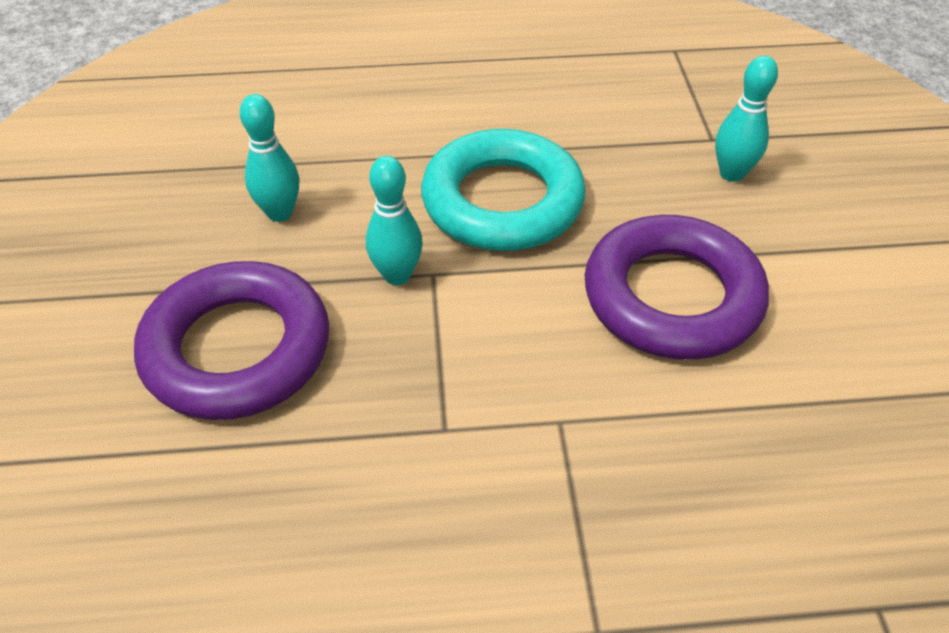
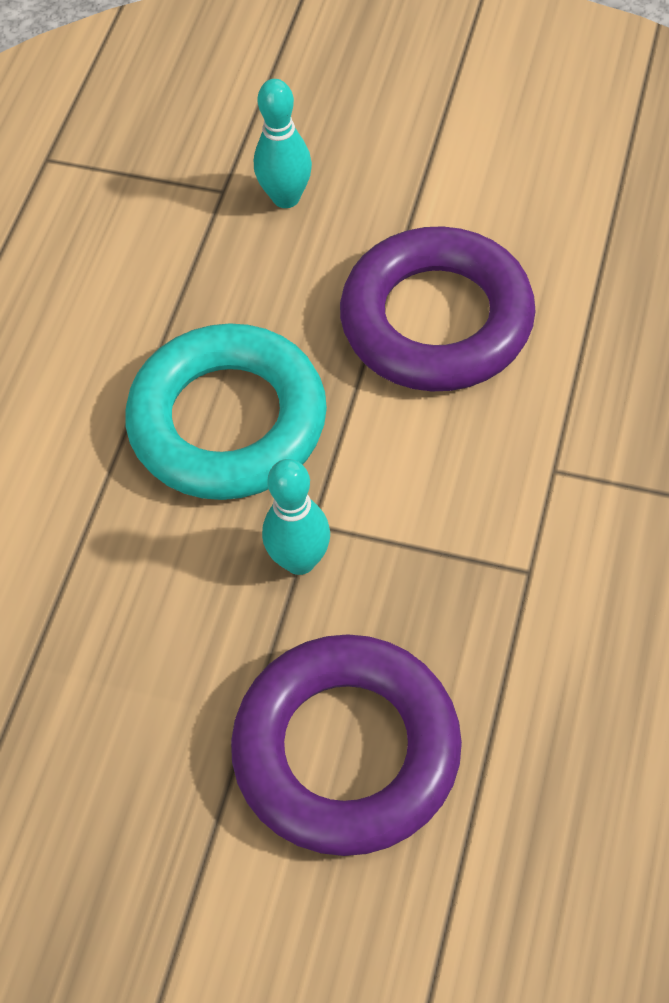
camera: 65 degrees left, 10 degrees up
turquoise bowling pin [240,94,299,222] -> none

